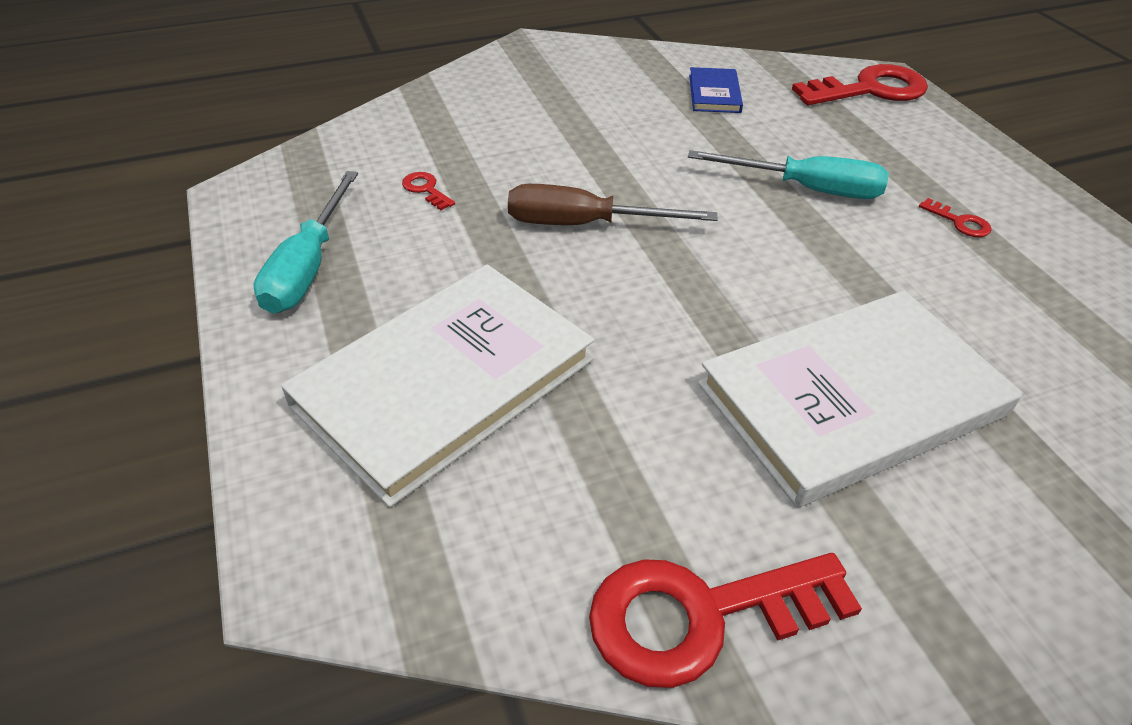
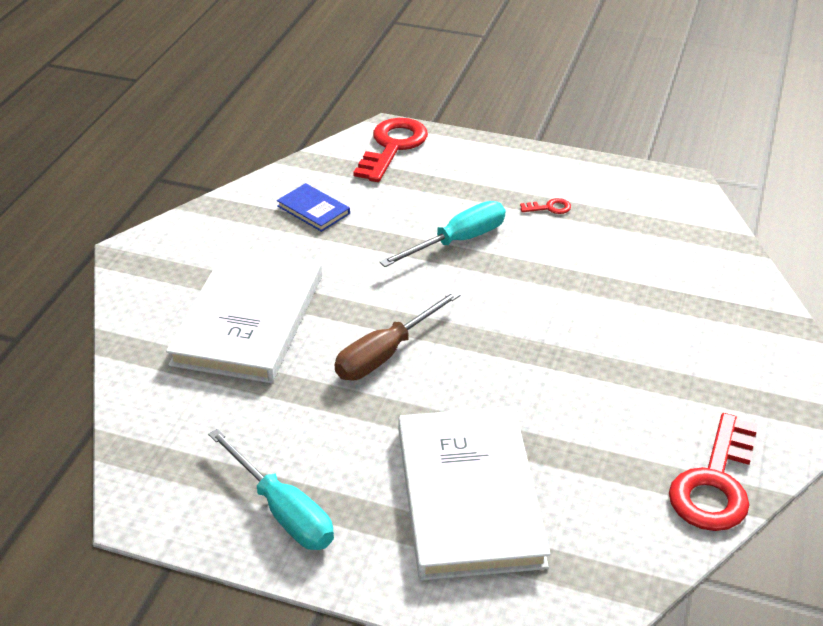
camera: 50 degrees left, 5 degrees down
red key [402,172,455,210] -> none
white book [698,291,1023,507] -> white book moved to [166,248,322,383]

